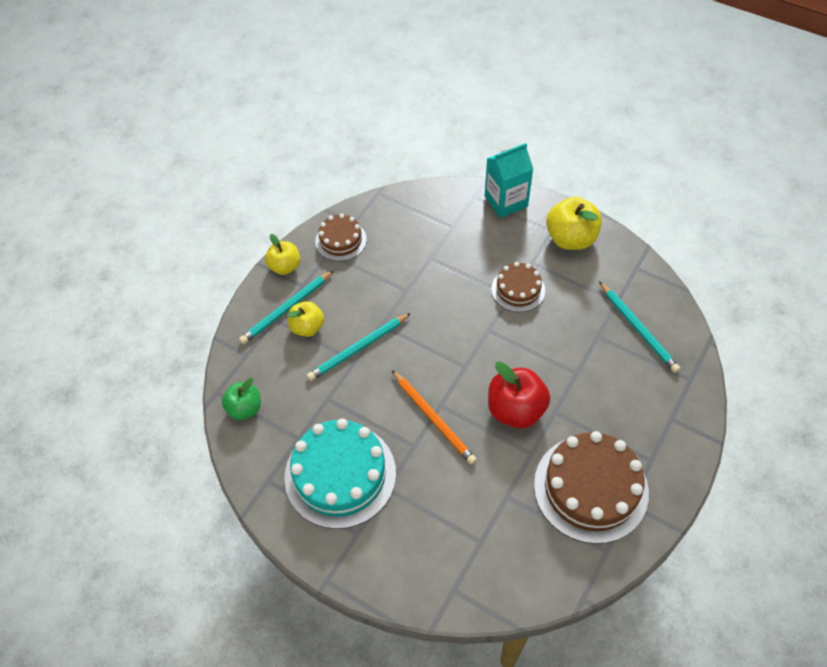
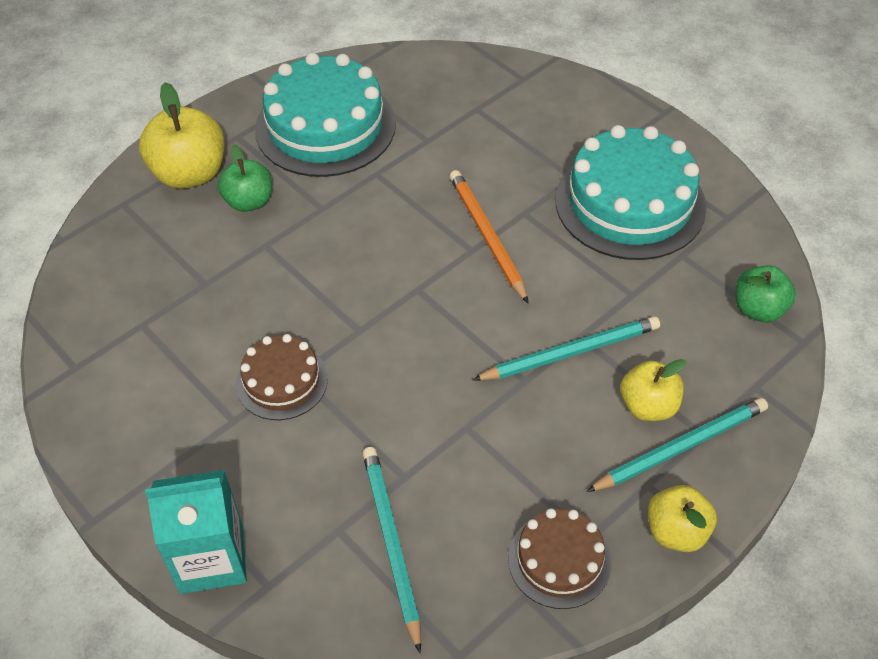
camera: 165 degrees left, 5 degrees down
red apple [488,361,550,428] -> none
brown cake [534,431,649,544] -> turquoise cake [255,53,396,177]
yellow apple [546,197,602,250] -> yellow apple moved to [139,82,224,189]
turquoise pencil [599,282,680,373] -> turquoise pencil moved to [363,447,421,653]
none -> green apple [218,145,272,212]

